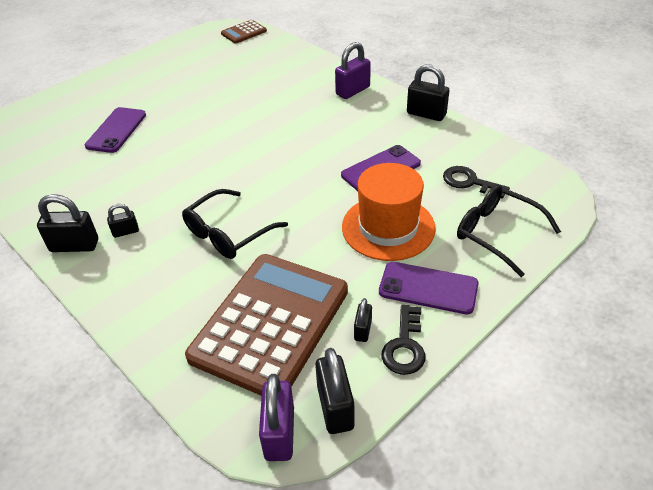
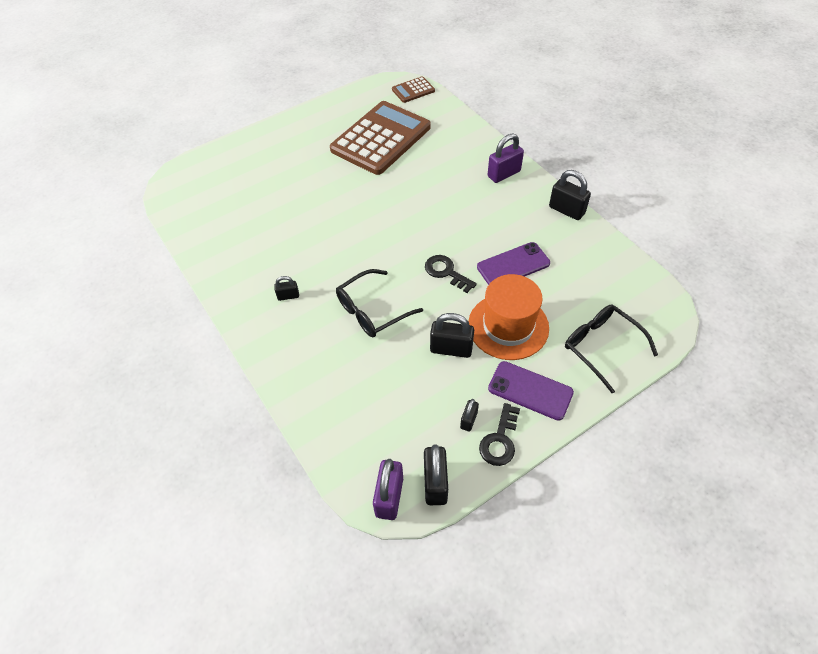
camera: 10 degrees right, 10 degrees up
black padlock [37,194,98,252] -> black padlock moved to [430,313,474,358]
purple phone [85,107,146,153] -> none
brown calculator [185,254,348,396] -> brown calculator moved to [330,101,431,175]
black key [443,166,510,199] -> black key moved to [425,255,477,293]

